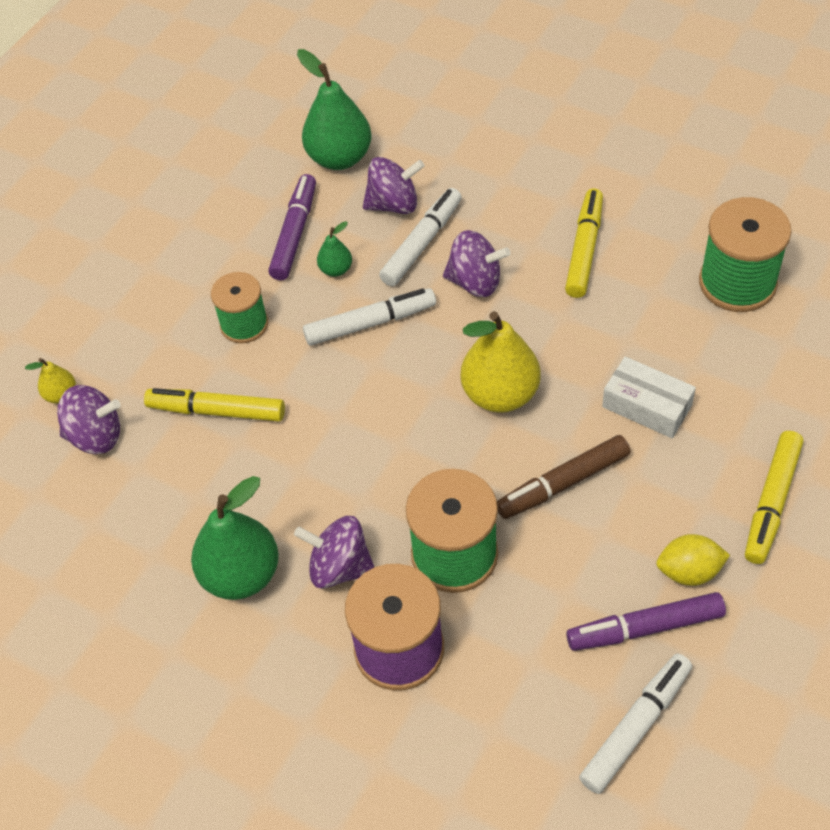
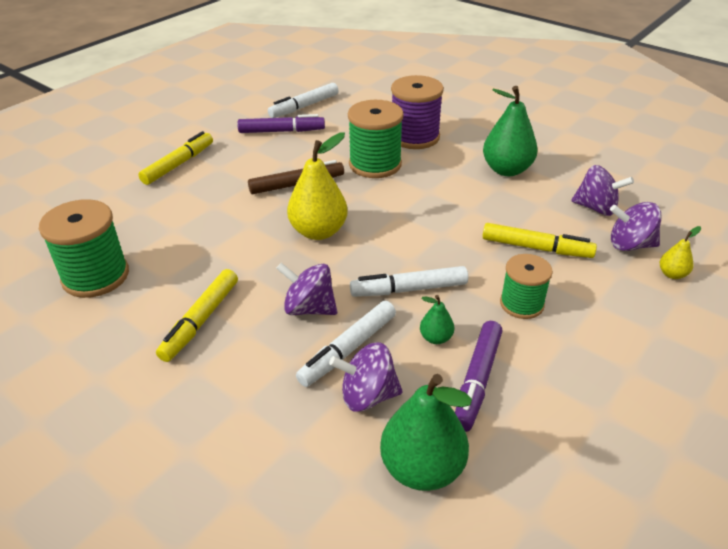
camera: 175 degrees left, 15 degrees down
purple spinning top [294,516,374,589] -> purple spinning top moved to [571,165,634,216]
white box [602,357,696,438] -> none
yellow lemon [656,534,730,586] -> none

